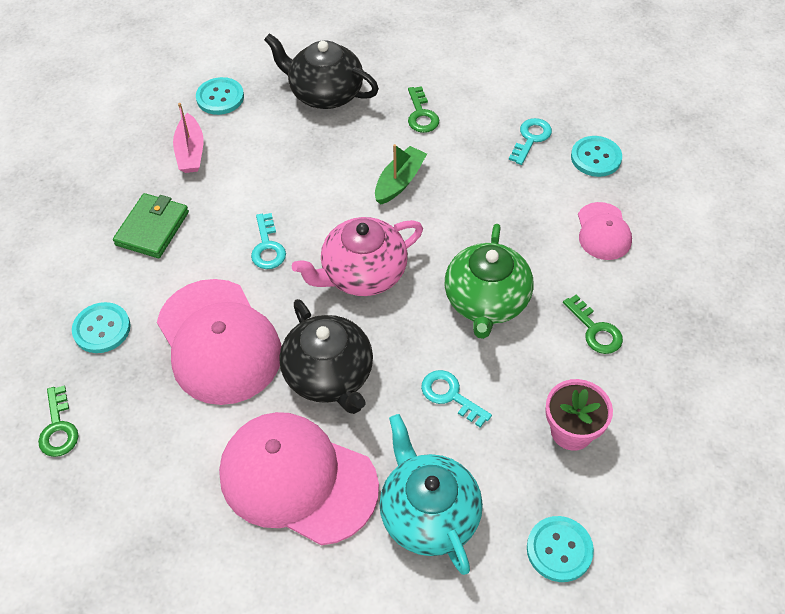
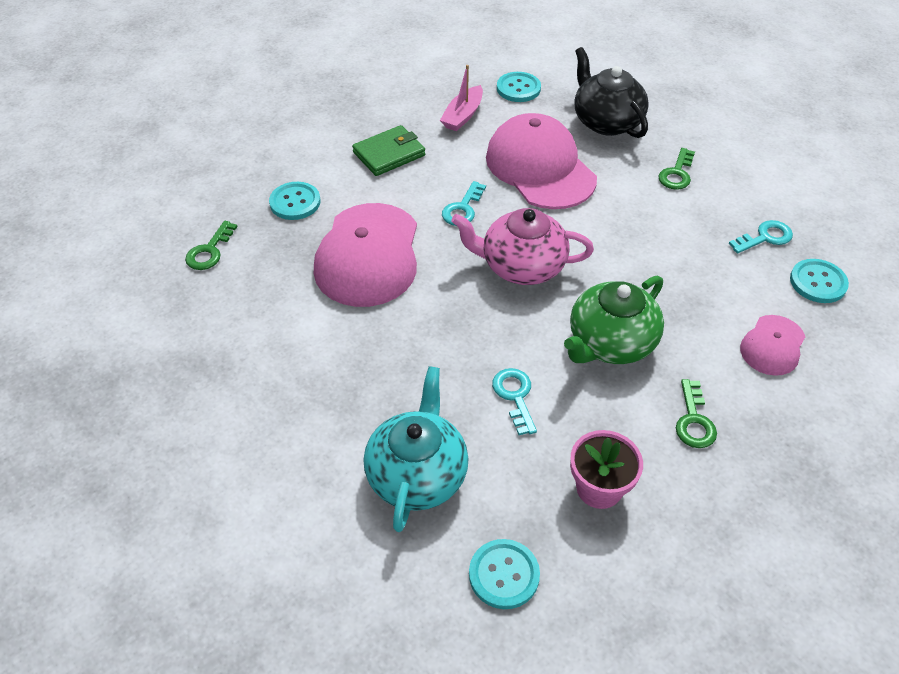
camera: 35 degrees right, 5 degrees down
pink cap [219,412,379,546] -> pink cap moved to [486,113,597,209]
black teapot [279,299,373,414] -> none
green boat [375,144,427,205] -> none

